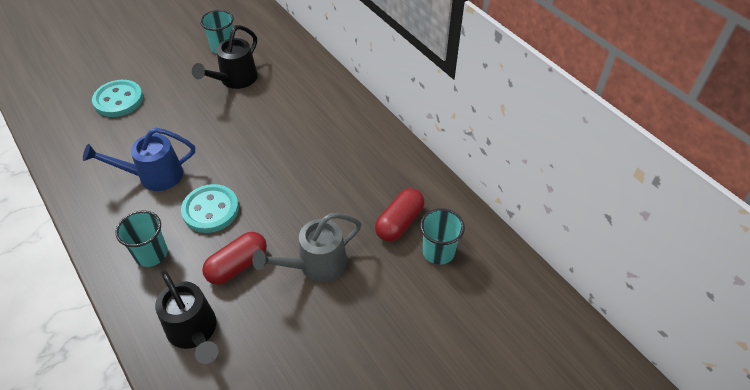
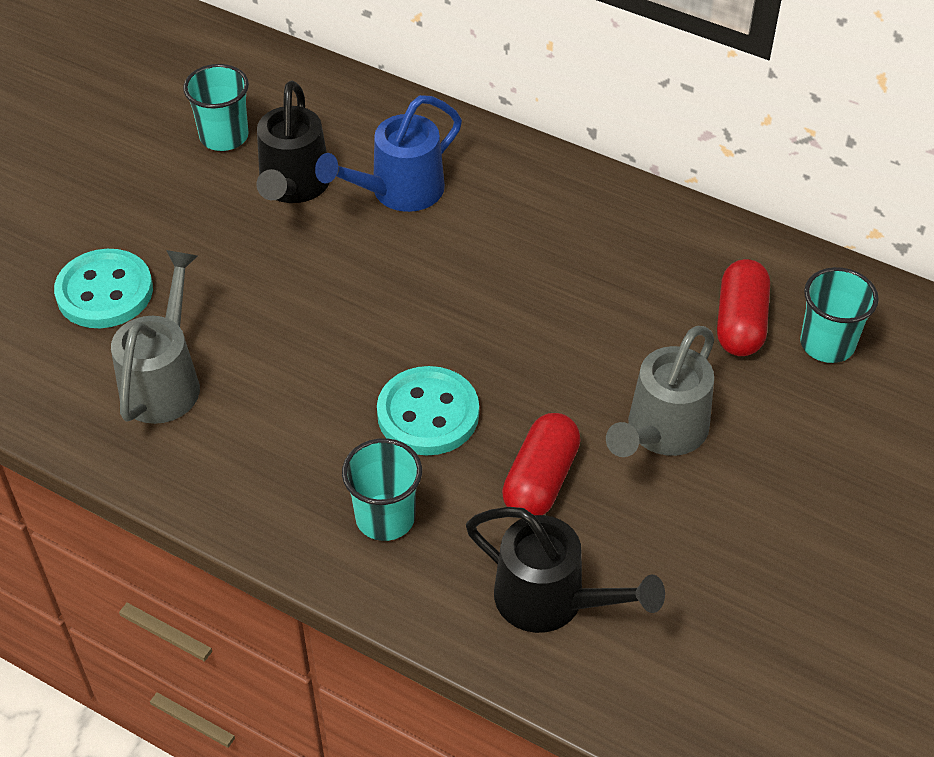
camera: 25 degrees left, 0 degrees up
blue watering can [83,128,195,191] -> blue watering can moved to [315,95,462,212]
none -> grey watering can [111,250,200,424]

